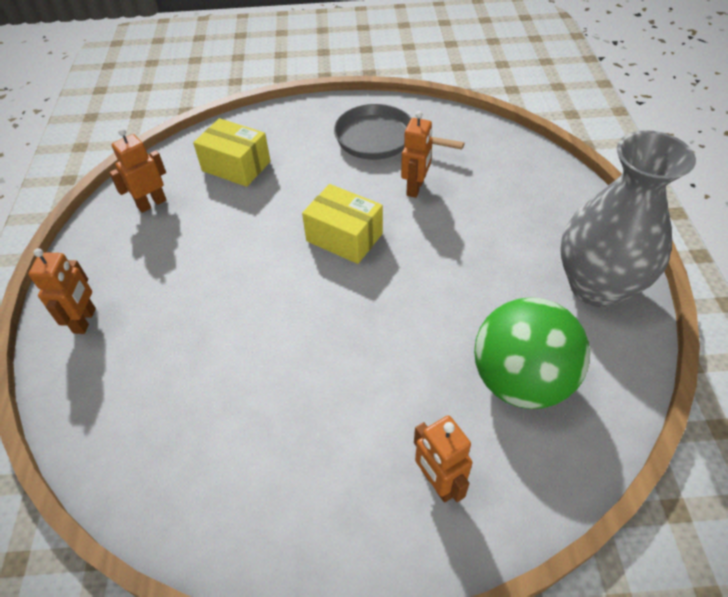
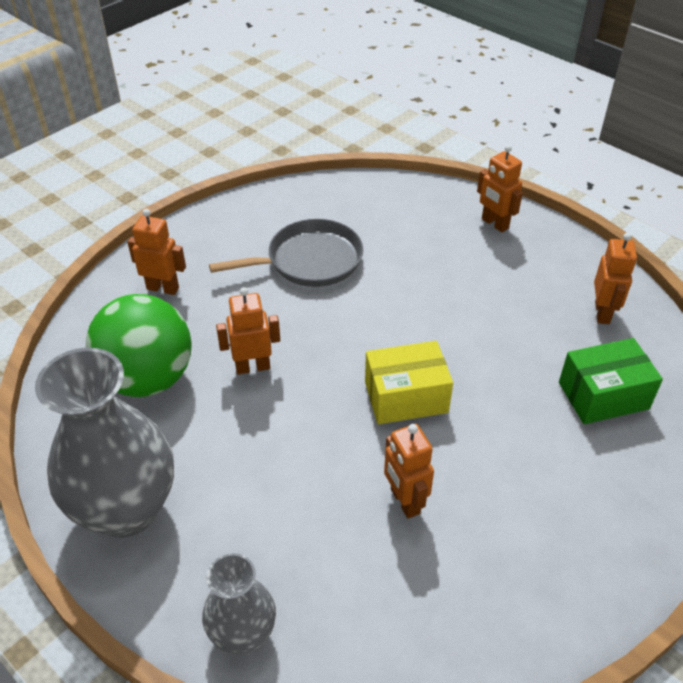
camera: 135 degrees right, 5 degrees down
yellow box [193,118,271,187] -> green box [559,338,663,424]
grey pan [334,104,465,160] -> grey pan moved to [209,219,363,287]
none -> grey vase [202,553,276,654]
none -> orange robot [216,287,280,374]

